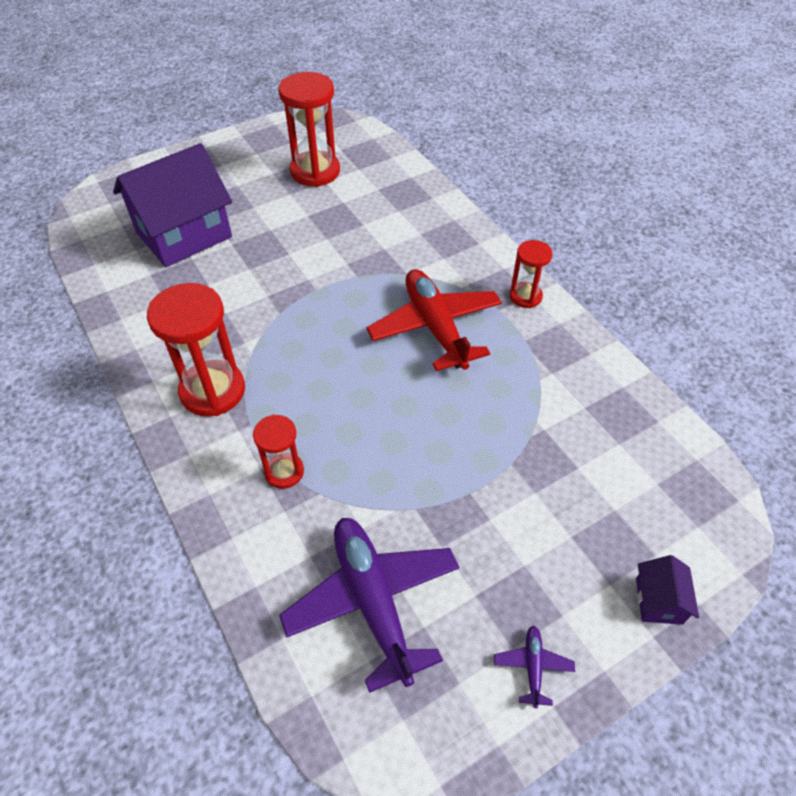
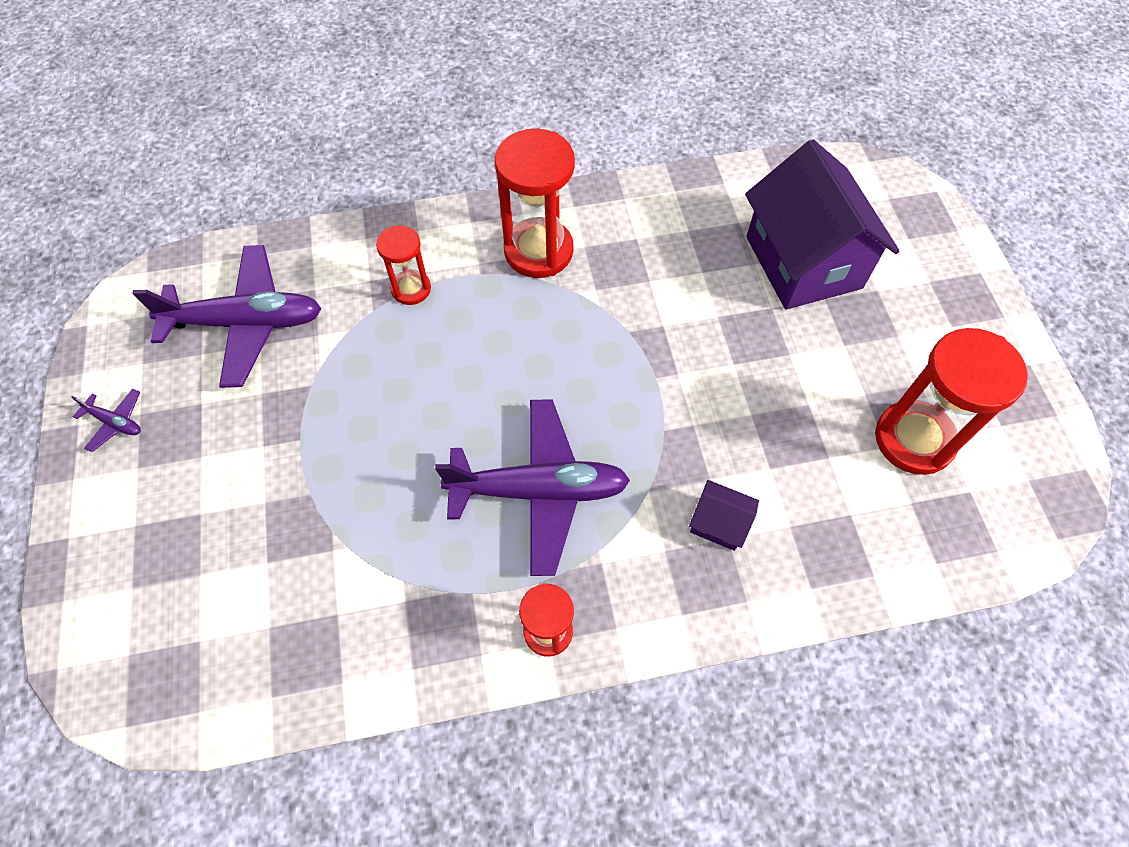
camera: 110 degrees right, 10 degrees up
red plane [366,269,502,371] -> purple plane [435,399,630,576]
purple house [636,555,699,625] -> purple house moved to [689,480,759,551]

